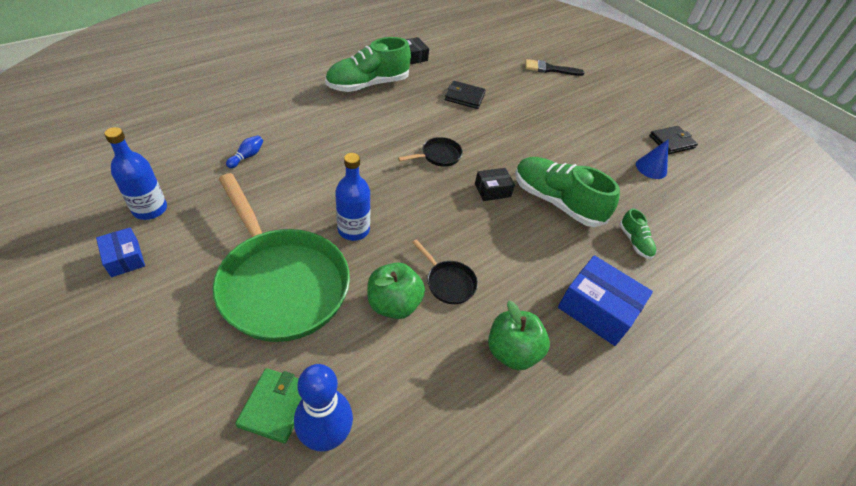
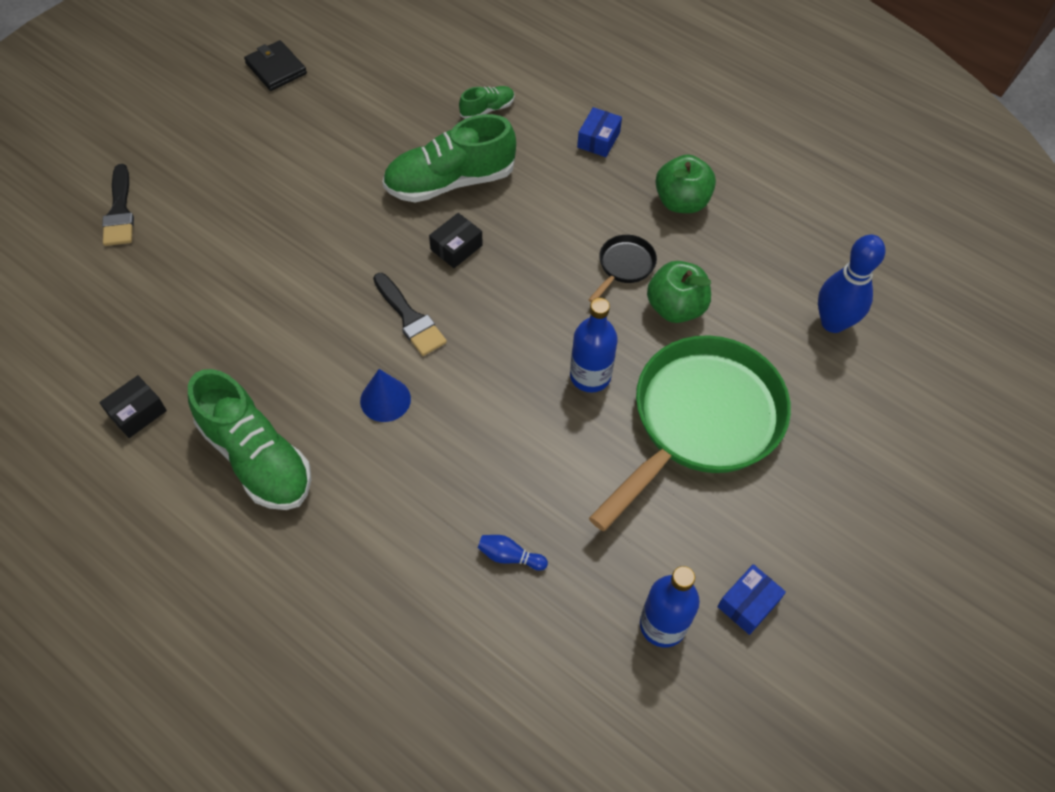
camera: 100 degrees left, 10 degrees up
green wallet [235,368,302,443] -> none
black pan [398,137,463,167] -> black brush [373,273,447,356]
black wallet [445,81,486,109] -> none
black box [475,168,515,201] -> black box turned 75 degrees clockwise [429,213,483,268]
green shoe [515,157,620,227] -> green shoe turned 45 degrees clockwise [383,114,516,202]
blue box [558,255,653,346] -> blue box [577,107,622,157], size x0.56
blue cone [636,139,669,179] -> blue cone moved to [360,369,411,422]

